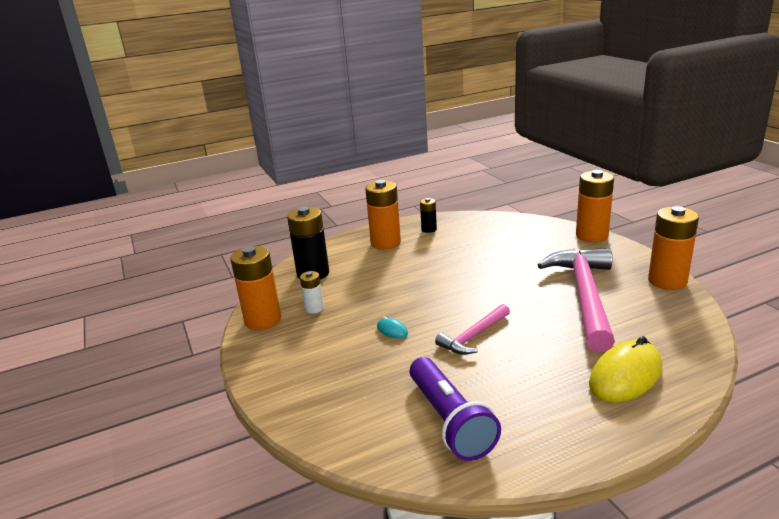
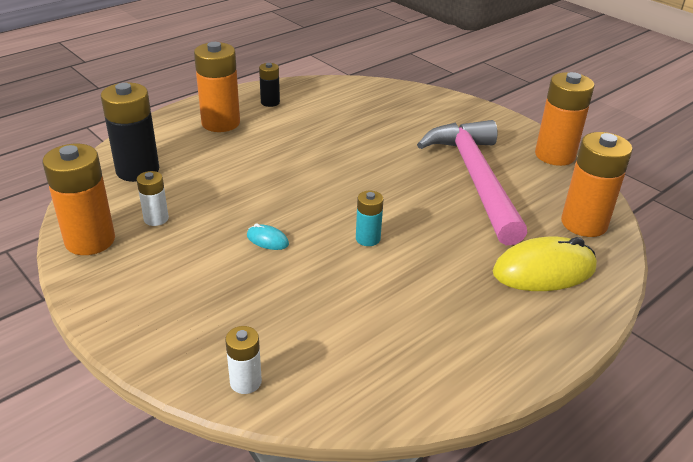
camera: 20 degrees left, 10 degrees up
purple flashlight [410,357,501,461] -> none
pink hammer [435,304,510,355] -> turquoise battery [356,191,384,246]
orange battery [576,170,614,242] -> orange battery moved to [561,132,633,237]
yellow mouse [589,336,662,403] -> yellow mouse turned 45 degrees clockwise [492,236,597,291]
none -> white battery [225,326,262,394]

